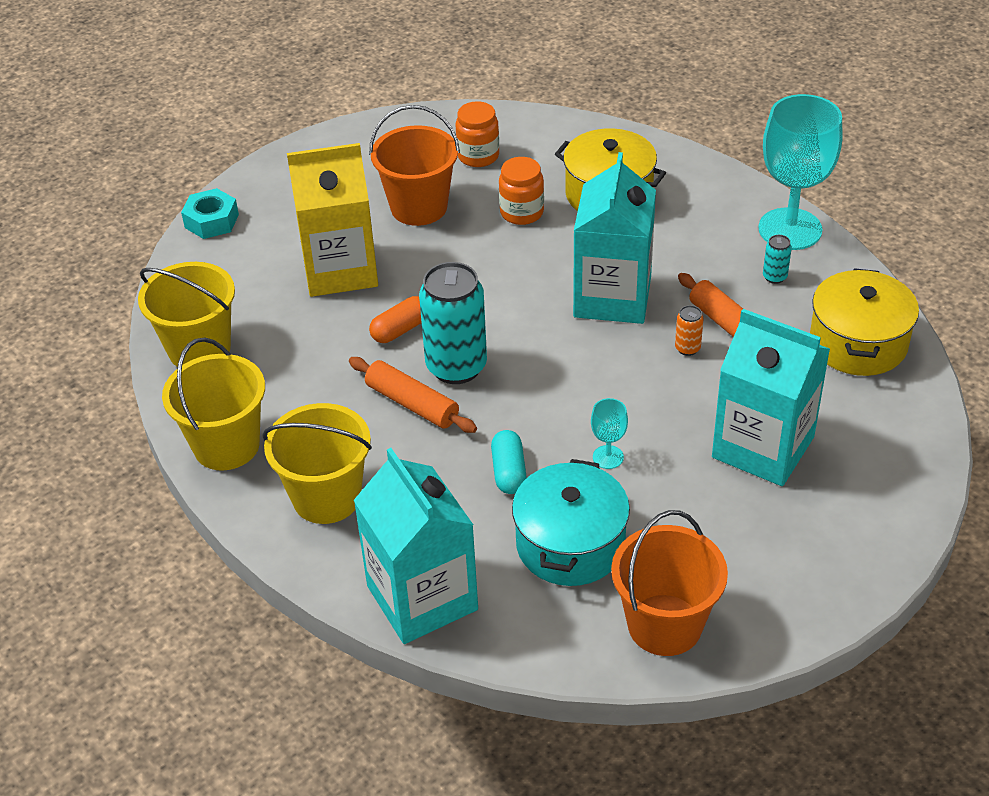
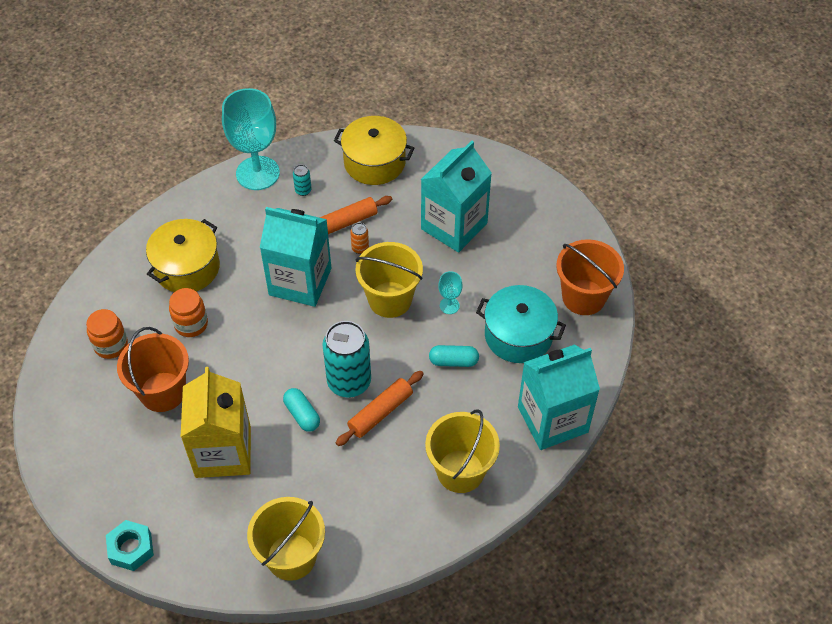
camera: 85 degrees left, 10 degrees up
yellow bucket [162,338,265,471] -> yellow bucket moved to [355,242,423,318]
orange capsule [369,296,422,343] -> turquoise capsule [283,388,320,432]

